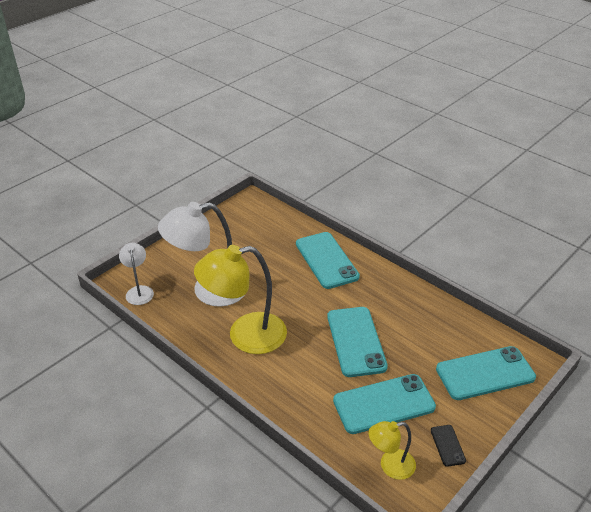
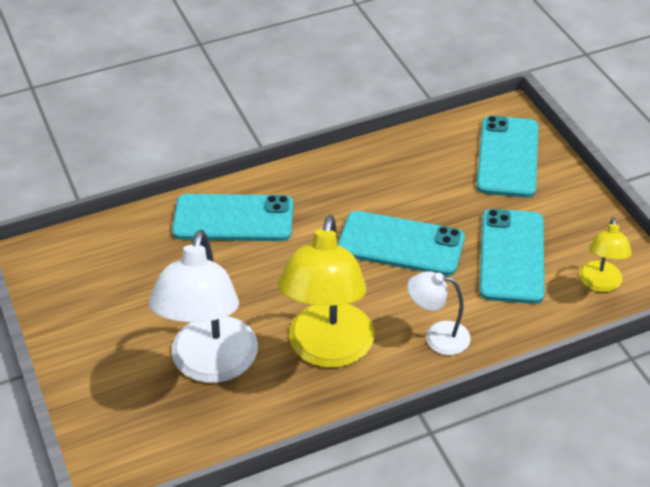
camera: 65 degrees left, 5 degrees up
white lamp [119,243,154,305] -> white lamp moved to [407,271,471,355]
black phone [431,425,466,467] -> none

